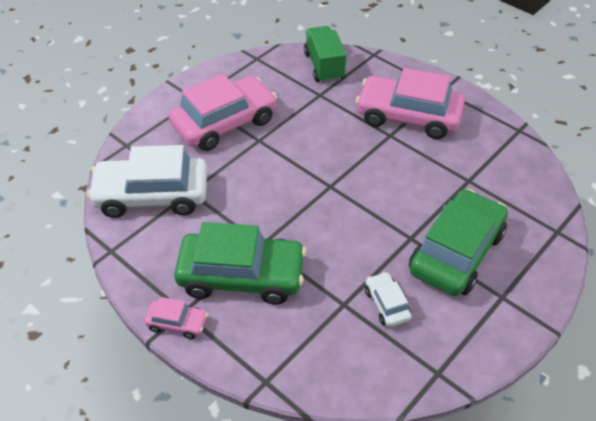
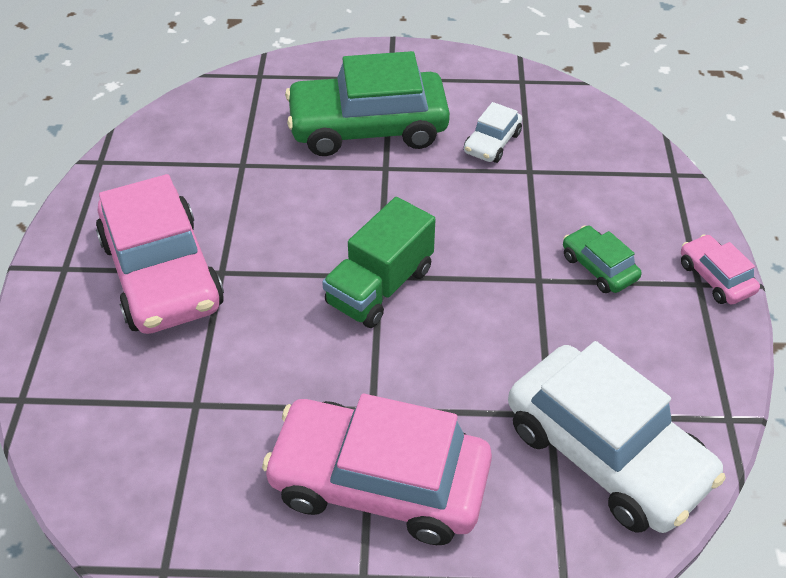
camera: 130 degrees left, 0 degrees up
green car [174,222,306,305] -> green car [563,225,642,293], size x0.46
green truck [304,26,346,83] -> green truck moved to [322,197,435,328]

